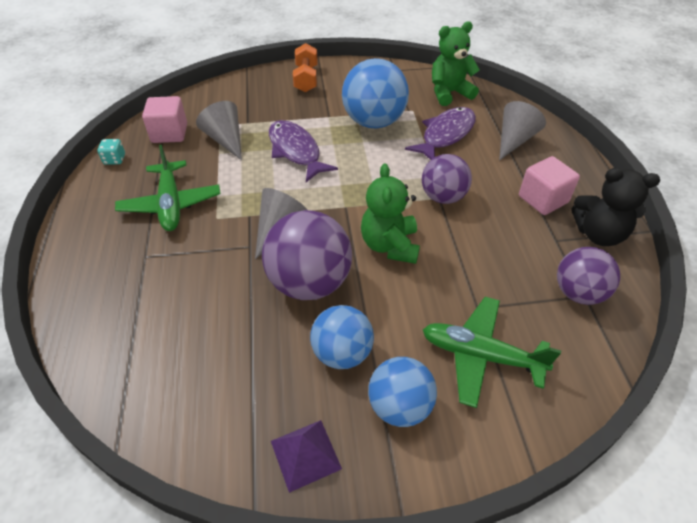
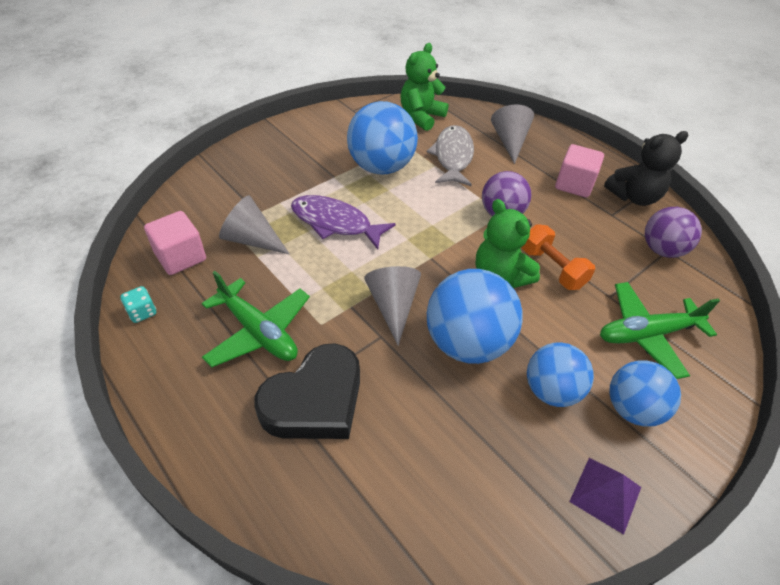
camera: 35 degrees left, 0 degrees up
purple ball [262,210,352,300] -> blue ball [427,269,523,364]
orange dumbbell [293,43,318,93] -> orange dumbbell moved to [522,224,595,290]
purple fish [405,107,476,160] -> grey fish [427,125,474,186]
none -> black heart [255,343,360,439]

